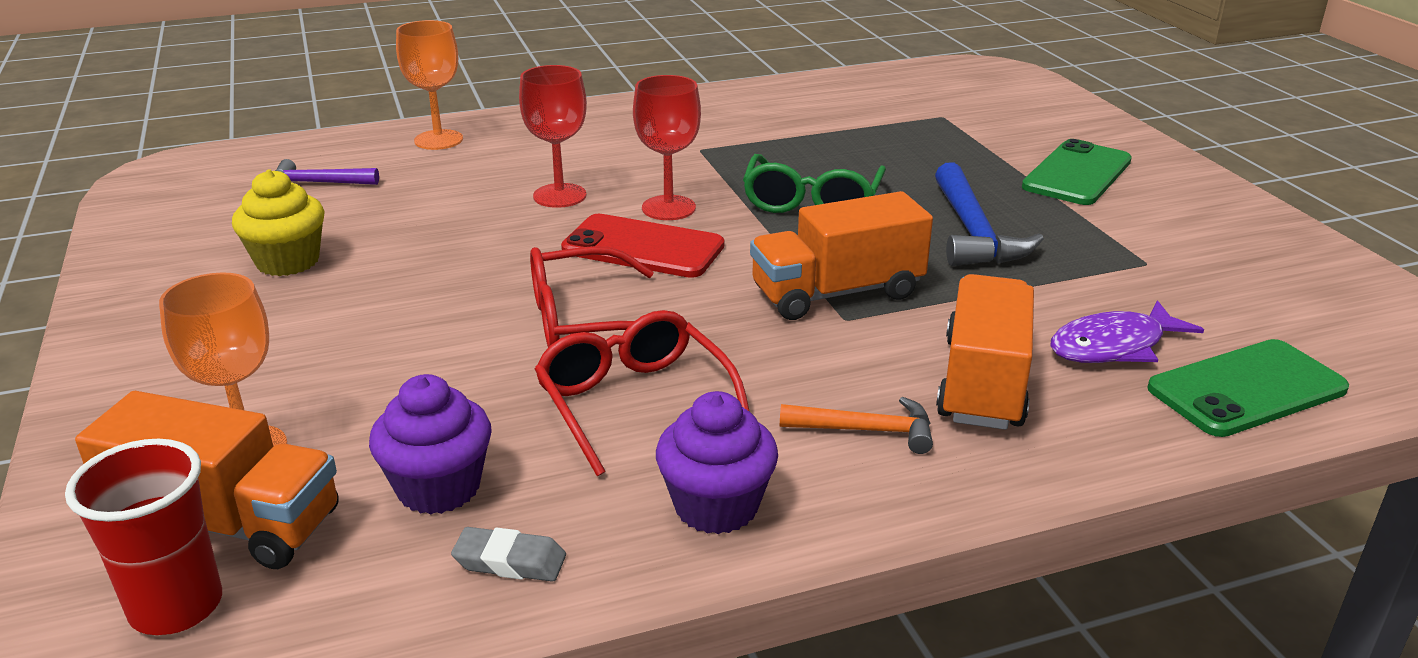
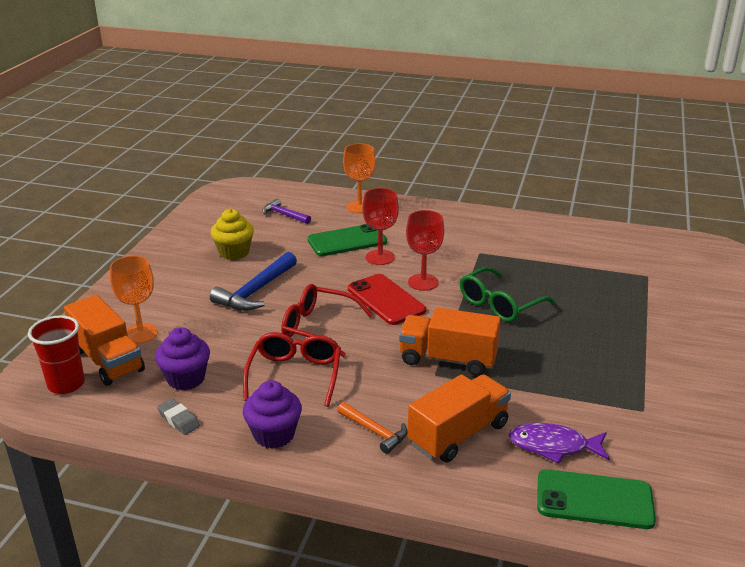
camera: 35 degrees right, 0 degrees up
blue hammer [935,162,1044,266] -> blue hammer moved to [210,252,297,311]
green phone [1022,139,1132,205] -> green phone moved to [307,224,387,256]

